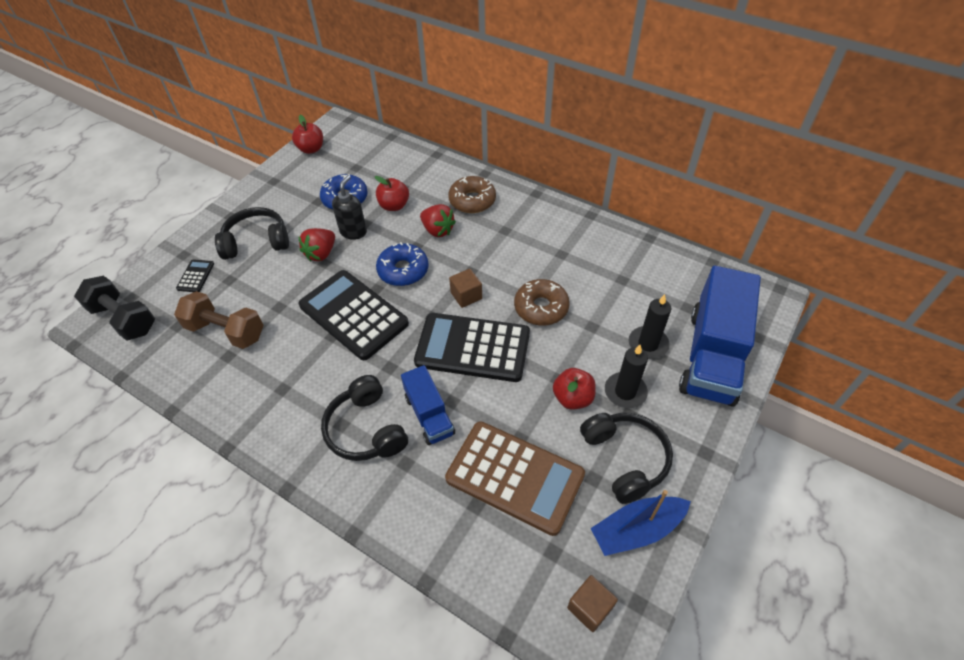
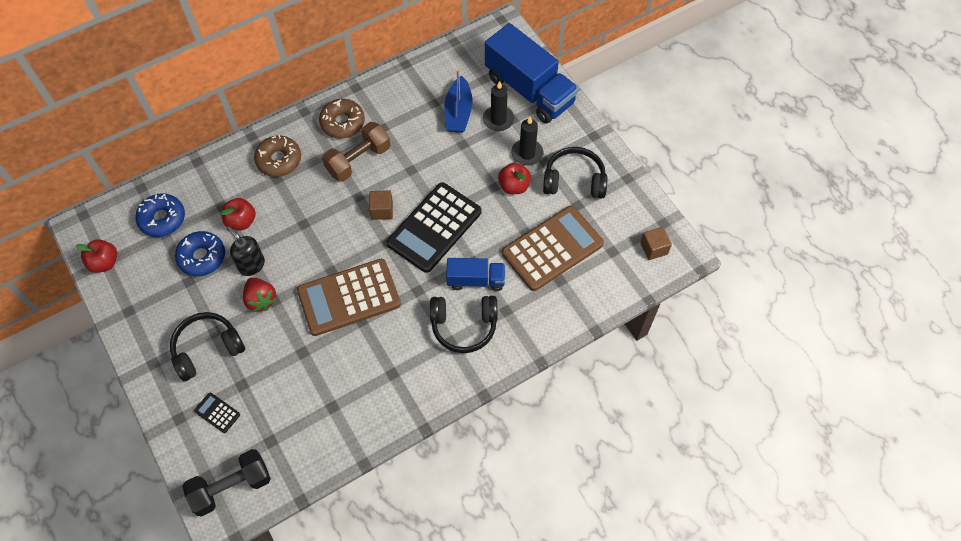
camera: 65 degrees left, 10 degrees up
brown dumbbell [174,291,264,349] -> brown dumbbell moved to [322,122,390,182]
black headphones [215,207,289,260] -> black headphones turned 45 degrees clockwise [170,312,245,381]
black calculator [298,270,409,360] -> brown calculator [297,259,401,336]
blue donut [376,242,429,286] -> blue donut moved to [136,193,185,237]
red strawberry [420,204,456,237] -> none
brown donut [514,279,570,326] -> brown donut moved to [319,99,365,139]
blue boat [590,490,691,556] -> blue boat moved to [444,70,473,133]

